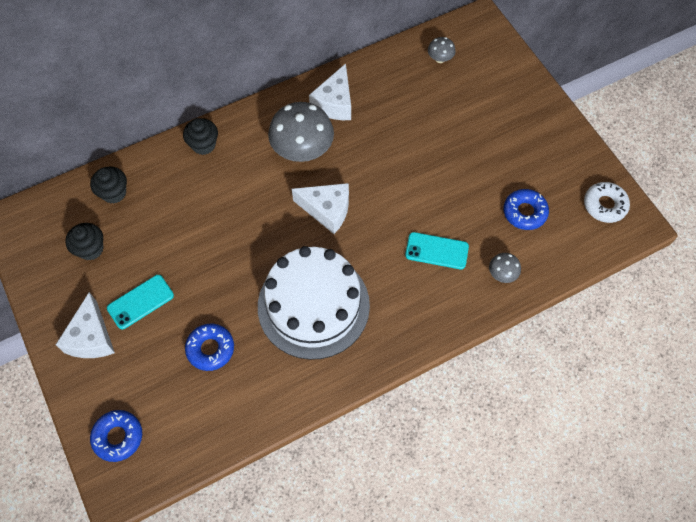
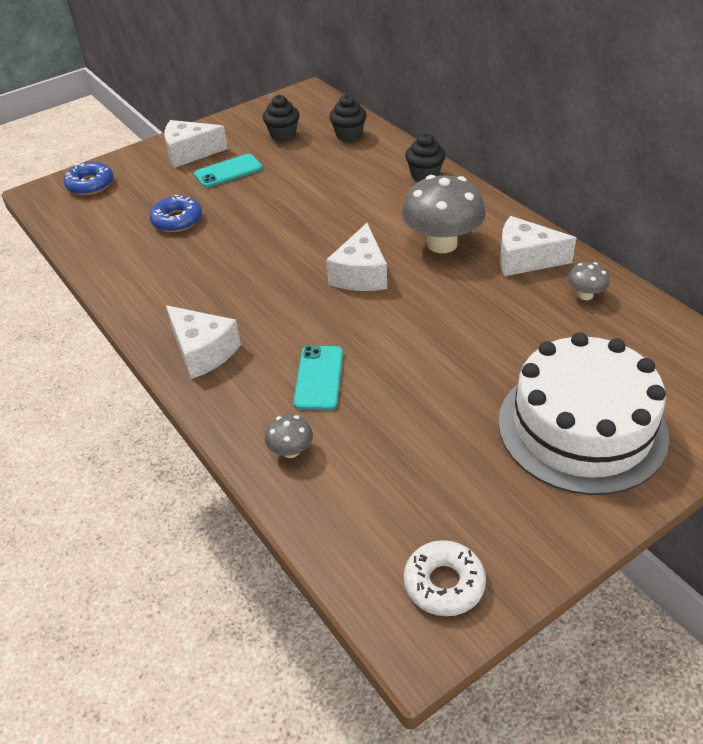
camera: 85 degrees right, 20 degrees down
turquoise phone [107,275,174,329] -> turquoise phone turned 75 degrees counterclockwise [194,154,262,188]
white cake [258,246,370,360] -> white cake moved to [498,332,669,495]
grey mushroom [428,37,456,63] -> grey mushroom moved to [567,262,610,300]
blue donut [504,189,549,230] -> none
none -> white cheese [166,305,241,379]

